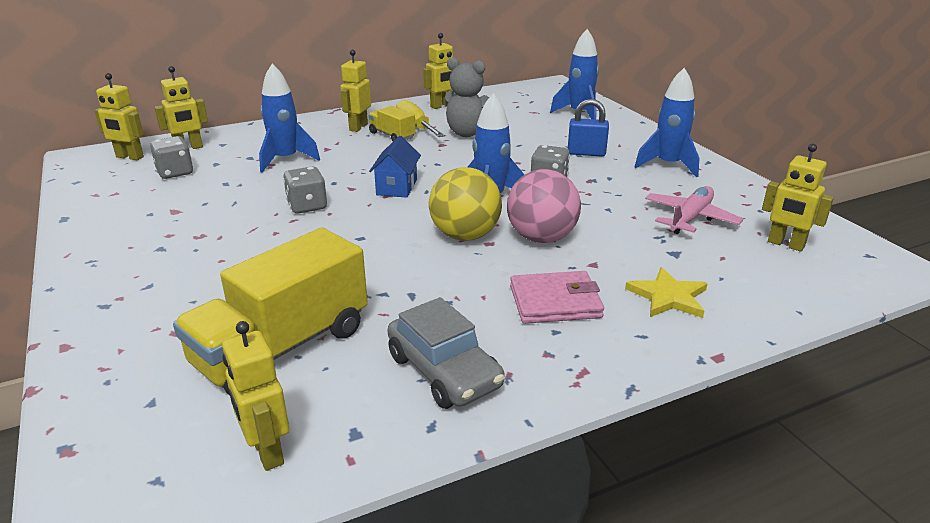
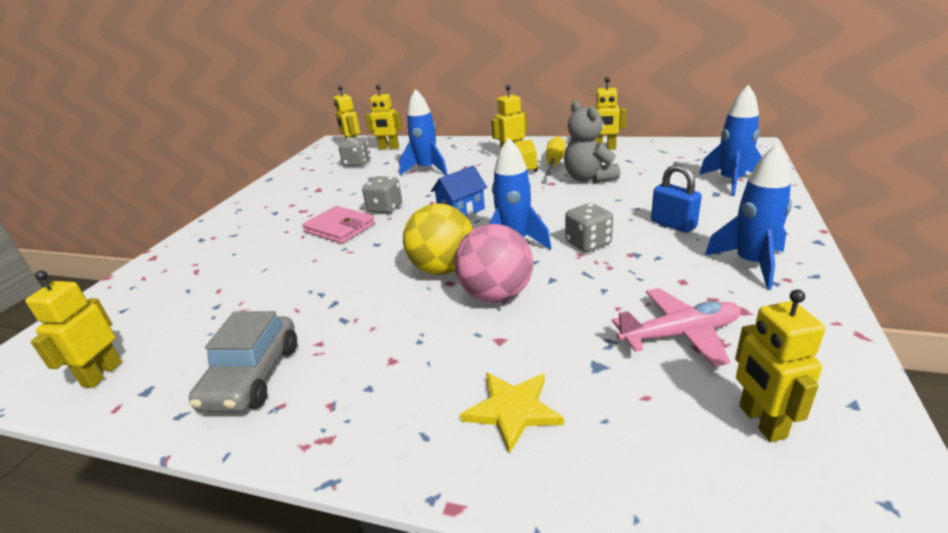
camera: 45 degrees right, 0 degrees up
yellow truck [173,228,368,395] -> none
pink wallet [510,271,604,324] -> pink wallet moved to [302,206,375,244]

